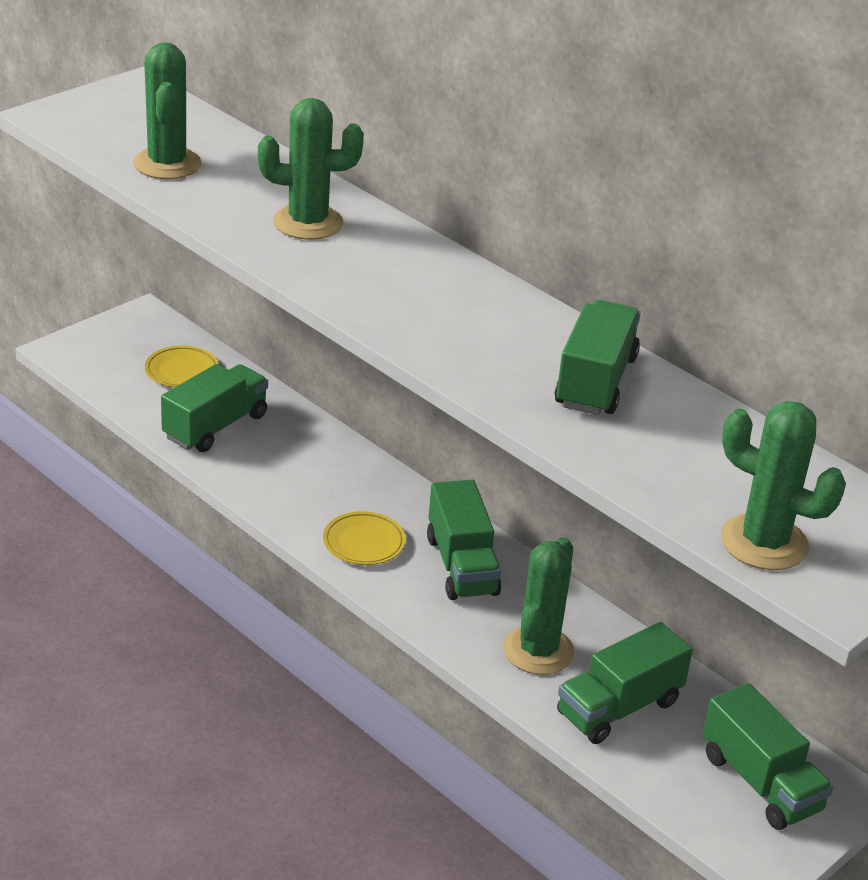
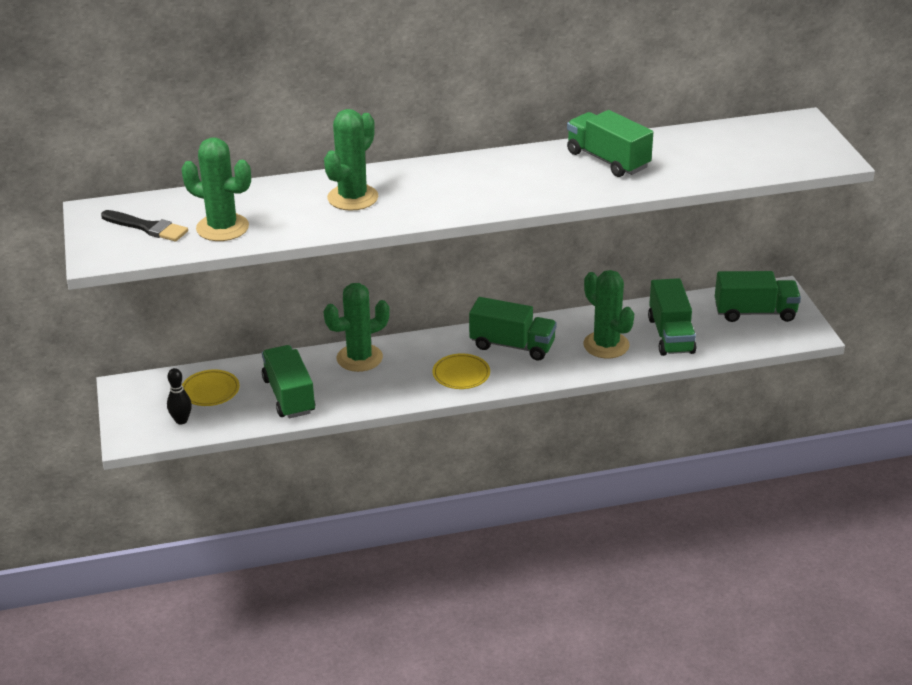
camera: 55 degrees left, 0 degrees up
green cactus [721,401,846,570] -> green cactus moved to [324,283,390,372]
none -> black brush [101,210,188,241]
none -> black bowling pin [167,368,192,424]

